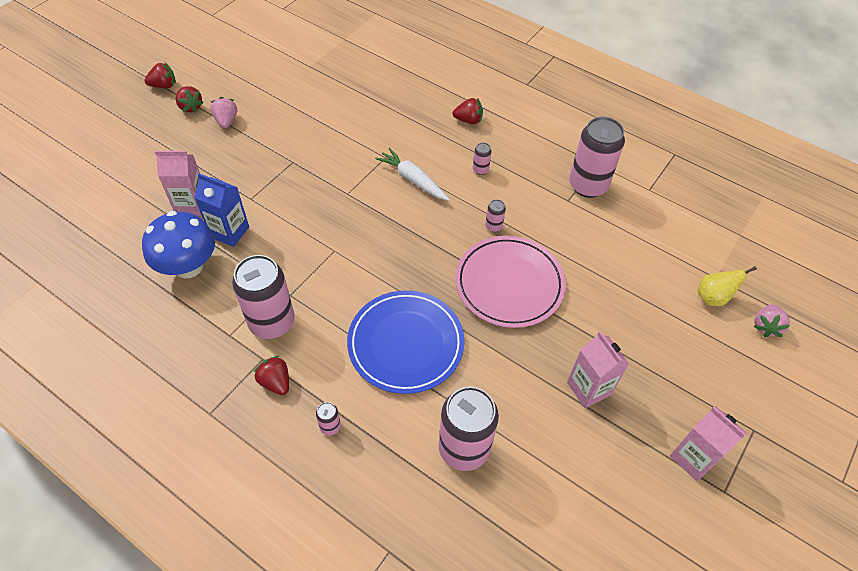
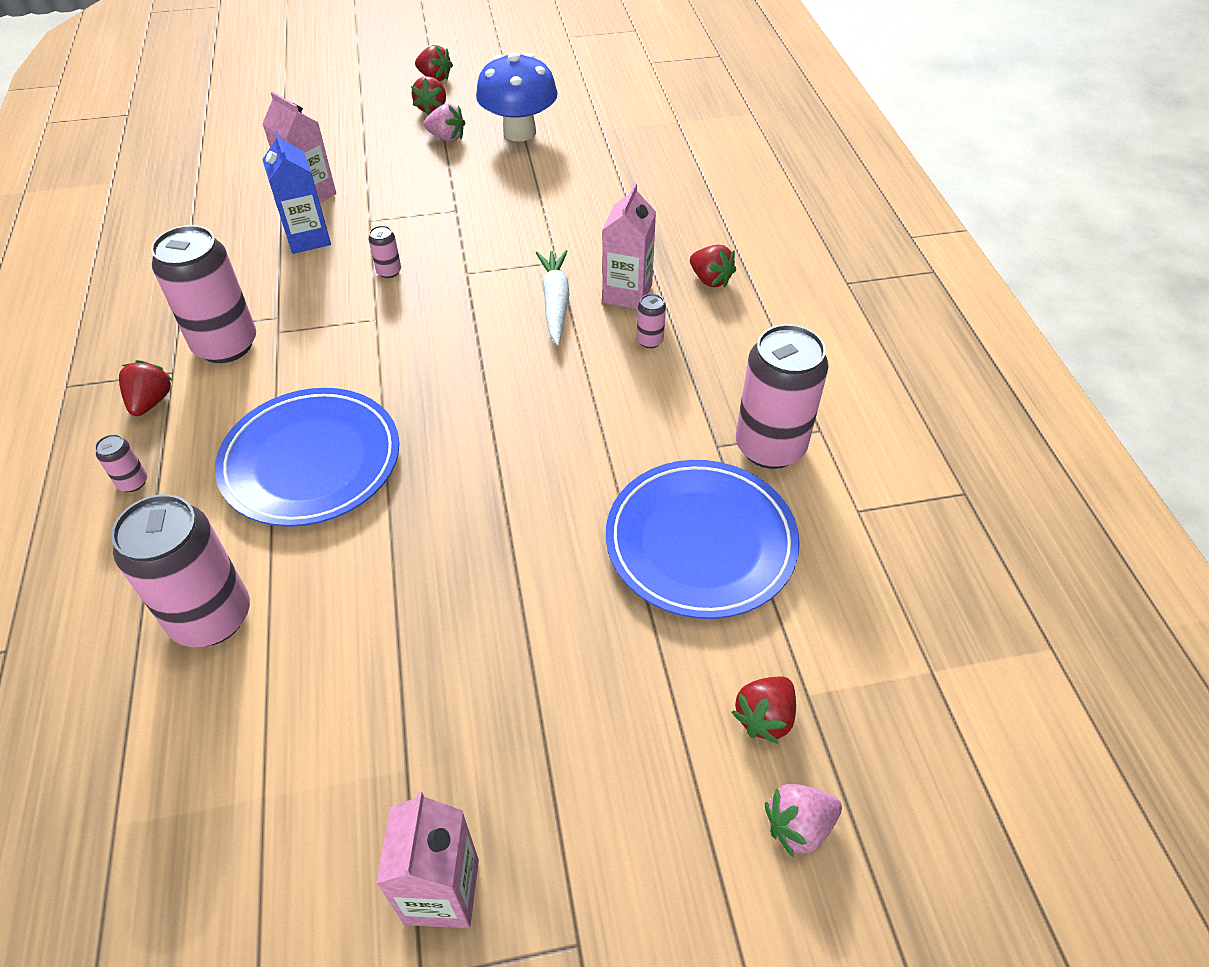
camera: 45 degrees right, 5 degrees down
blue mushroom [142,211,215,278] -> blue mushroom moved to [476,52,558,142]
pink strawberry [210,97,237,128] -> pink strawberry turned 75 degrees clockwise [424,104,465,142]
pink plate [455,236,566,328] -> none
pink can [485,199,506,232] -> pink can moved to [368,225,401,278]
pink carton [567,331,629,408] -> pink carton moved to [602,183,656,309]
yellow pear [698,266,757,306] -> red strawberry [732,676,796,744]
none -> blue plate [606,460,800,619]

